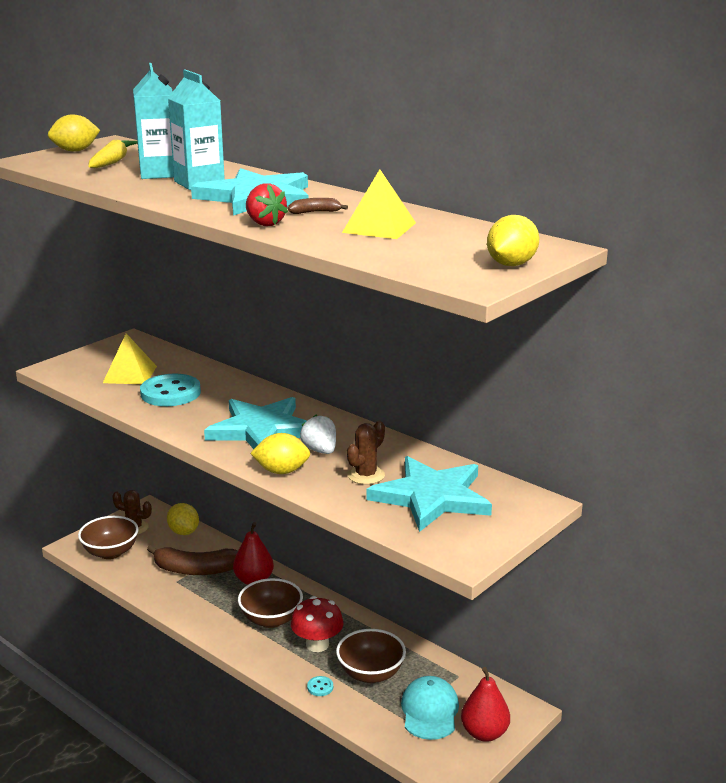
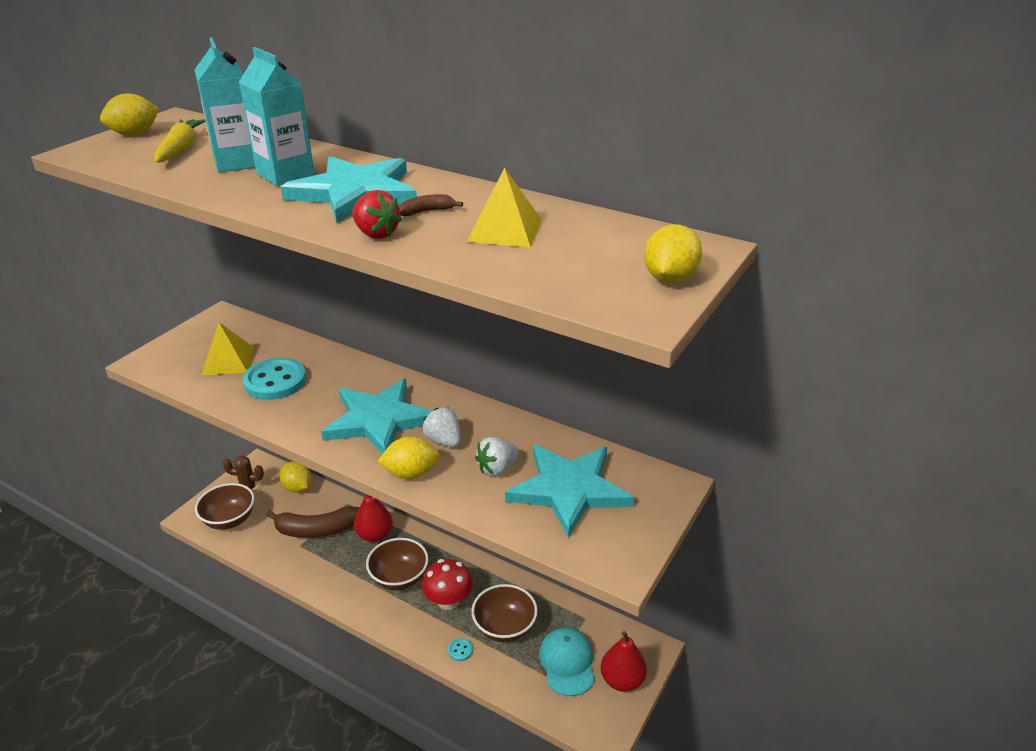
camera: 10 degrees left, 10 degrees up
brown cactus [347,420,385,484] -> white strawberry [475,437,519,476]

